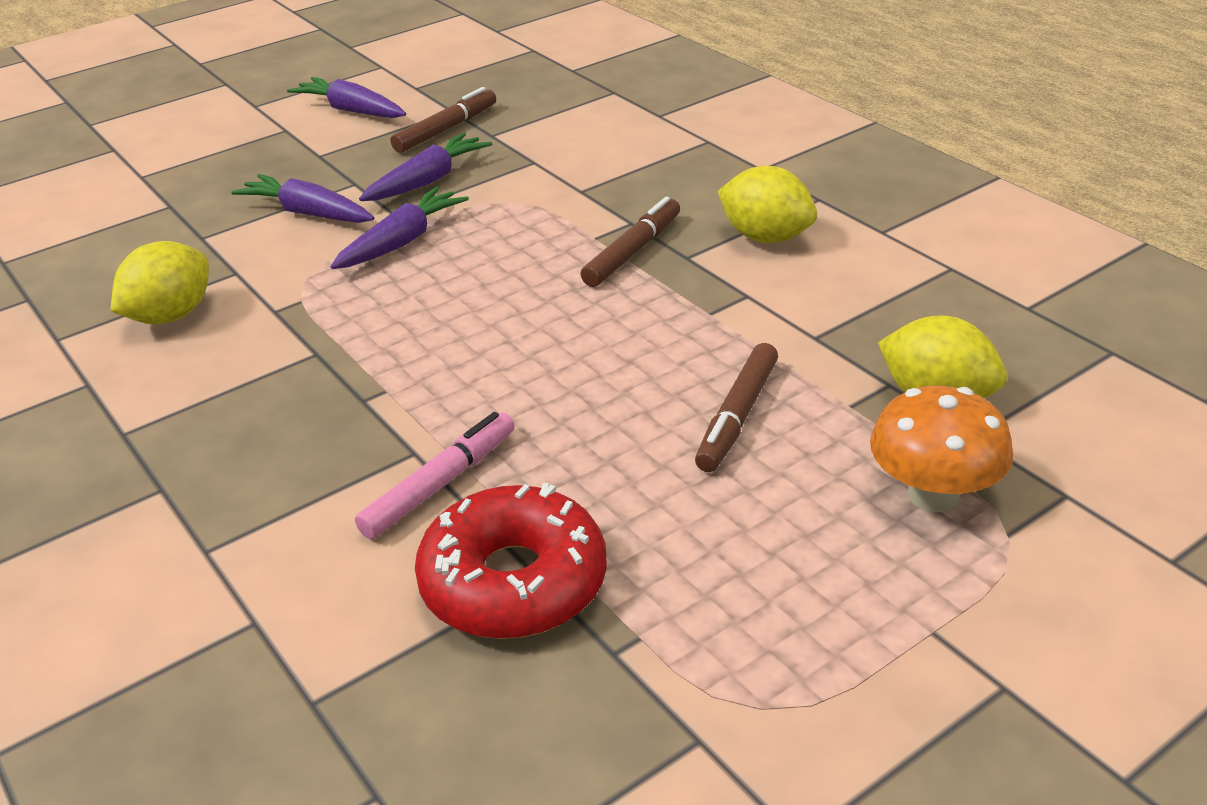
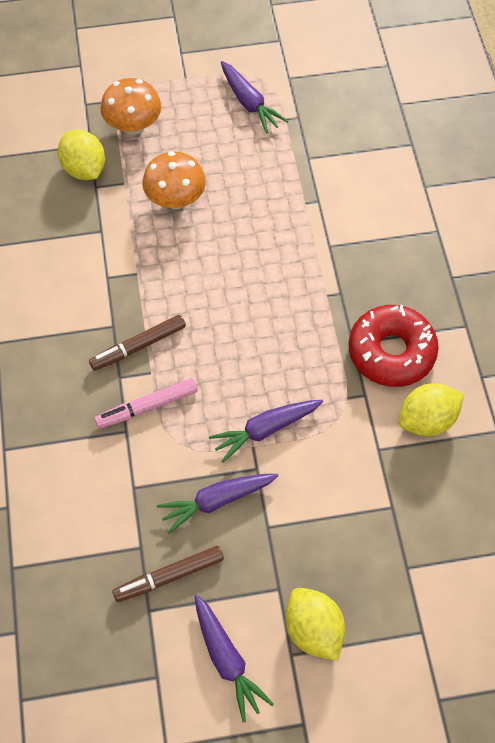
camera: 155 degrees left, 25 degrees up
purple carrot [231,174,374,223] -> purple carrot moved to [221,61,288,134]
pink marker [355,412,515,539] -> pink marker moved to [94,378,198,429]
red donut [415,483,607,639] -> red donut moved to [349,305,439,387]
brown marker [695,343,778,472] -> orange mushroom [142,151,206,209]
yellow lemon [718,166,817,243] -> yellow lemon moved to [285,588,345,661]

